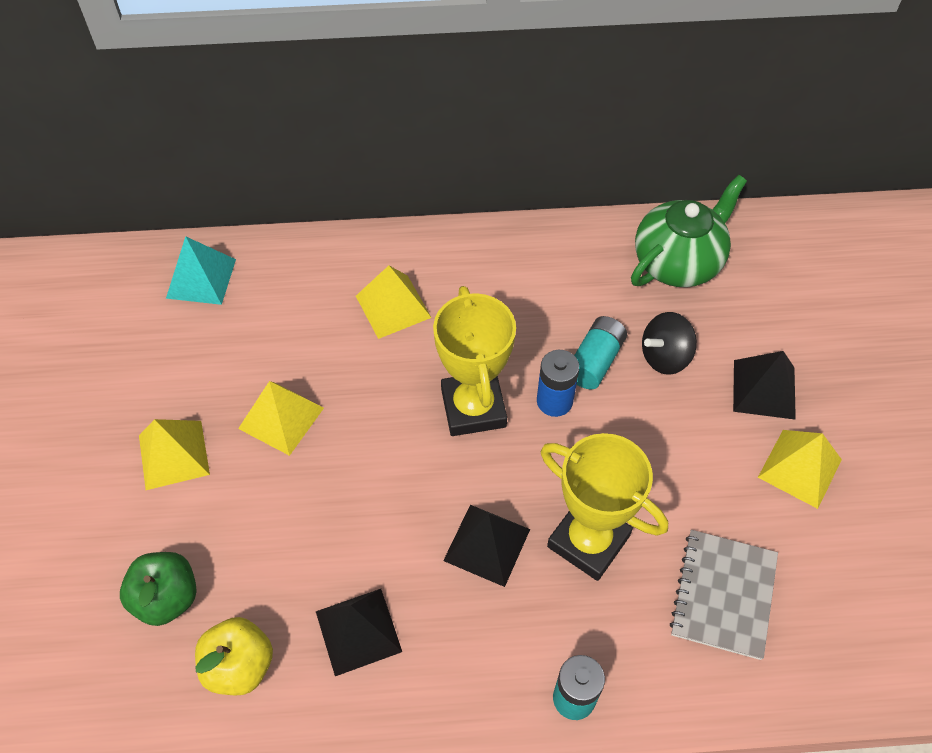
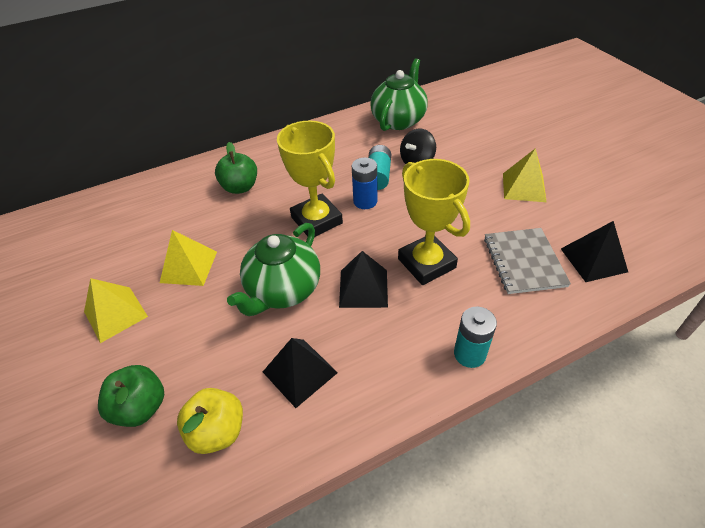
camera: 20 degrees left, 10 degrees down
turquoise pyramid [166,236,236,305] -> none
yellow pyramid [356,266,432,339] -> green apple [215,142,257,194]
yellow trophy [541,433,668,581] -> yellow trophy turned 45 degrees clockwise [398,159,470,285]
black pyramid [733,351,796,420] -> black pyramid moved to [561,221,628,282]
none -> green teapot [227,223,320,316]

